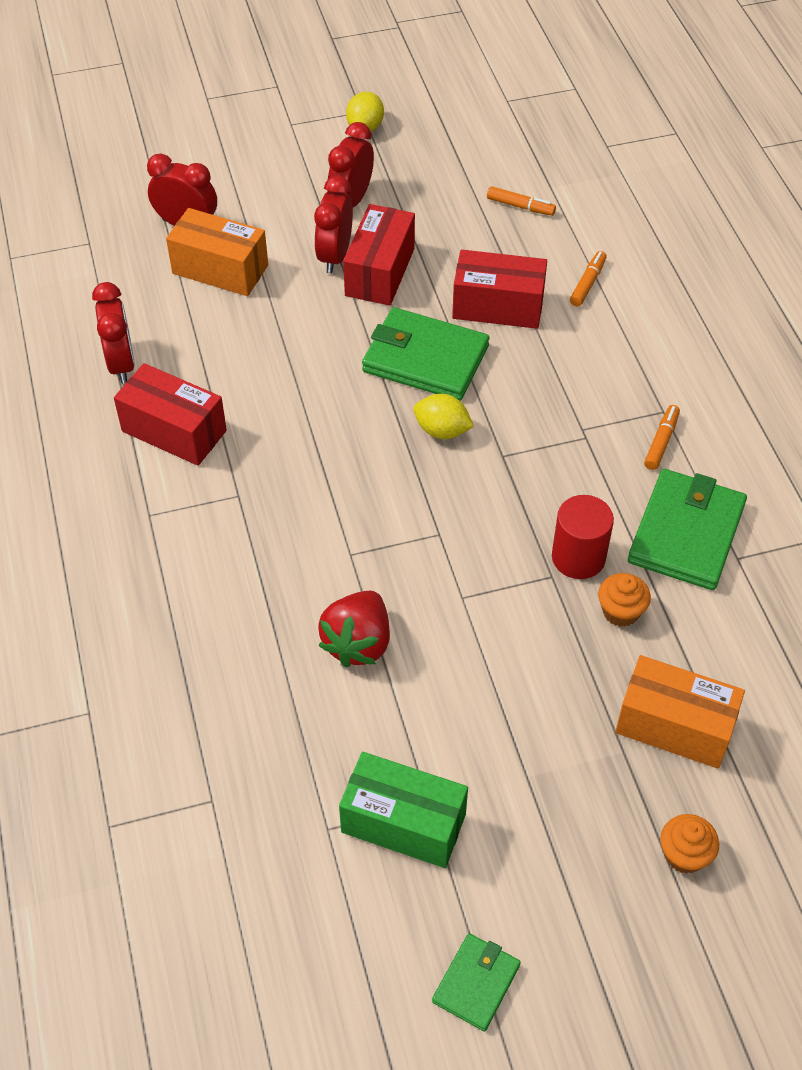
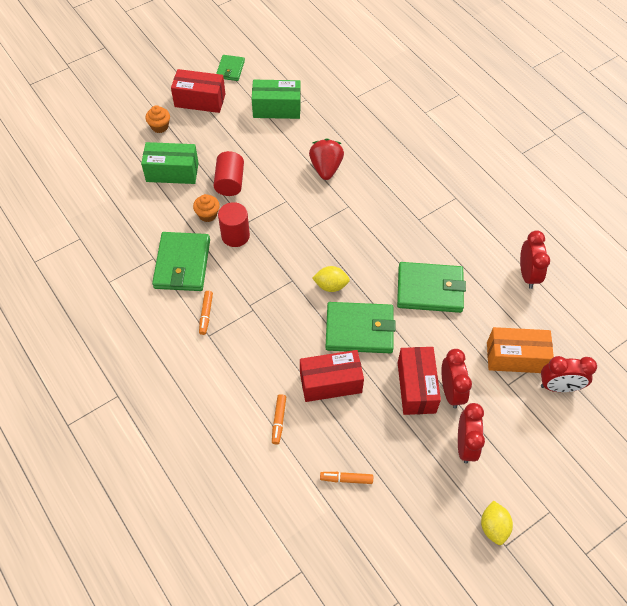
camera: 160 degrees right, 5 degrees up
red clock [92,282,135,384] -> red clock turned 150 degrees counterclockwise [520,230,550,289]
red box [114,363,227,466] -> red box moved to [171,69,225,113]
orange box [615,655,745,769] -> green box [141,142,199,184]
none -> red cylinder [213,151,244,196]
none -> green wallet [397,262,466,313]

